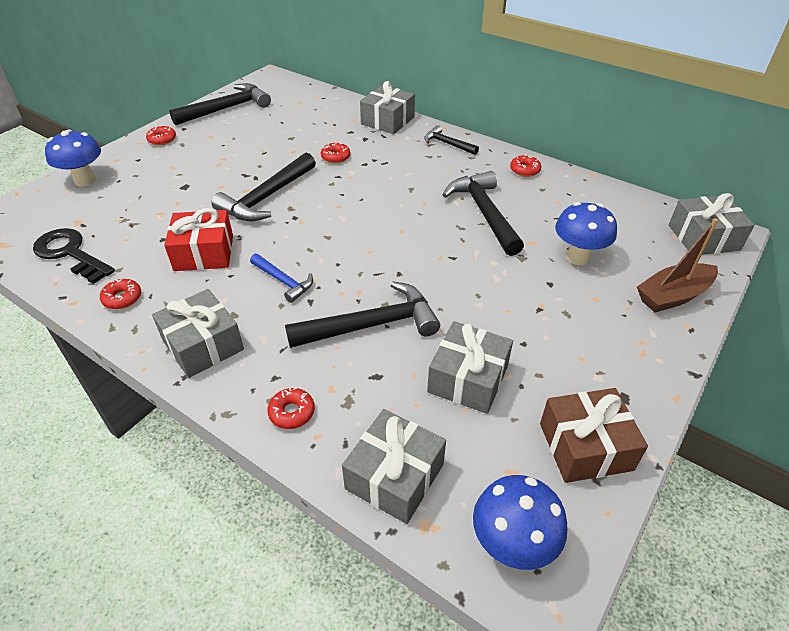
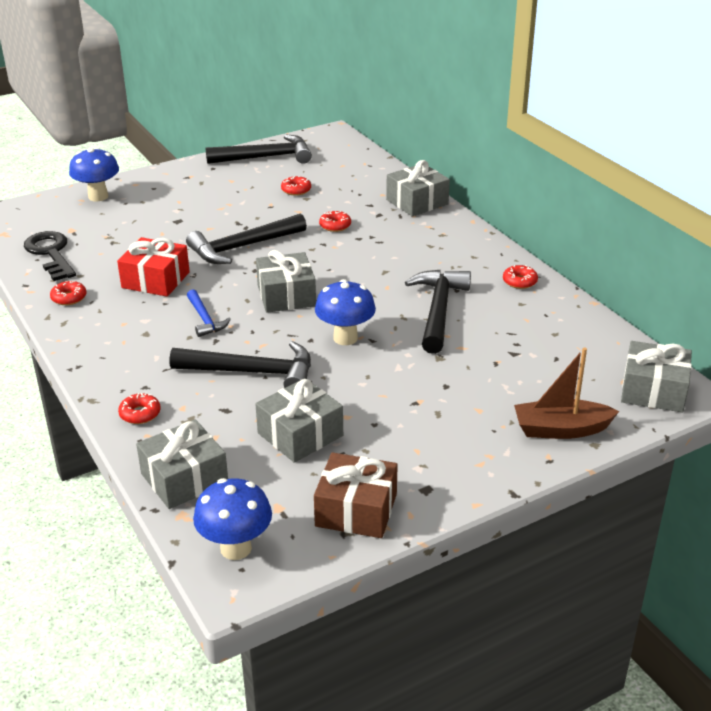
camera: 25 degrees right, 10 degrees down
red donut [146,125,176,145] -> red donut moved to [281,176,311,196]
grey gift [152,289,244,378] -> grey gift moved to [256,250,316,313]
black hammer [424,125,479,155] -> none
blue mushroom [555,202,617,265] -> blue mushroom moved to [315,279,376,345]

